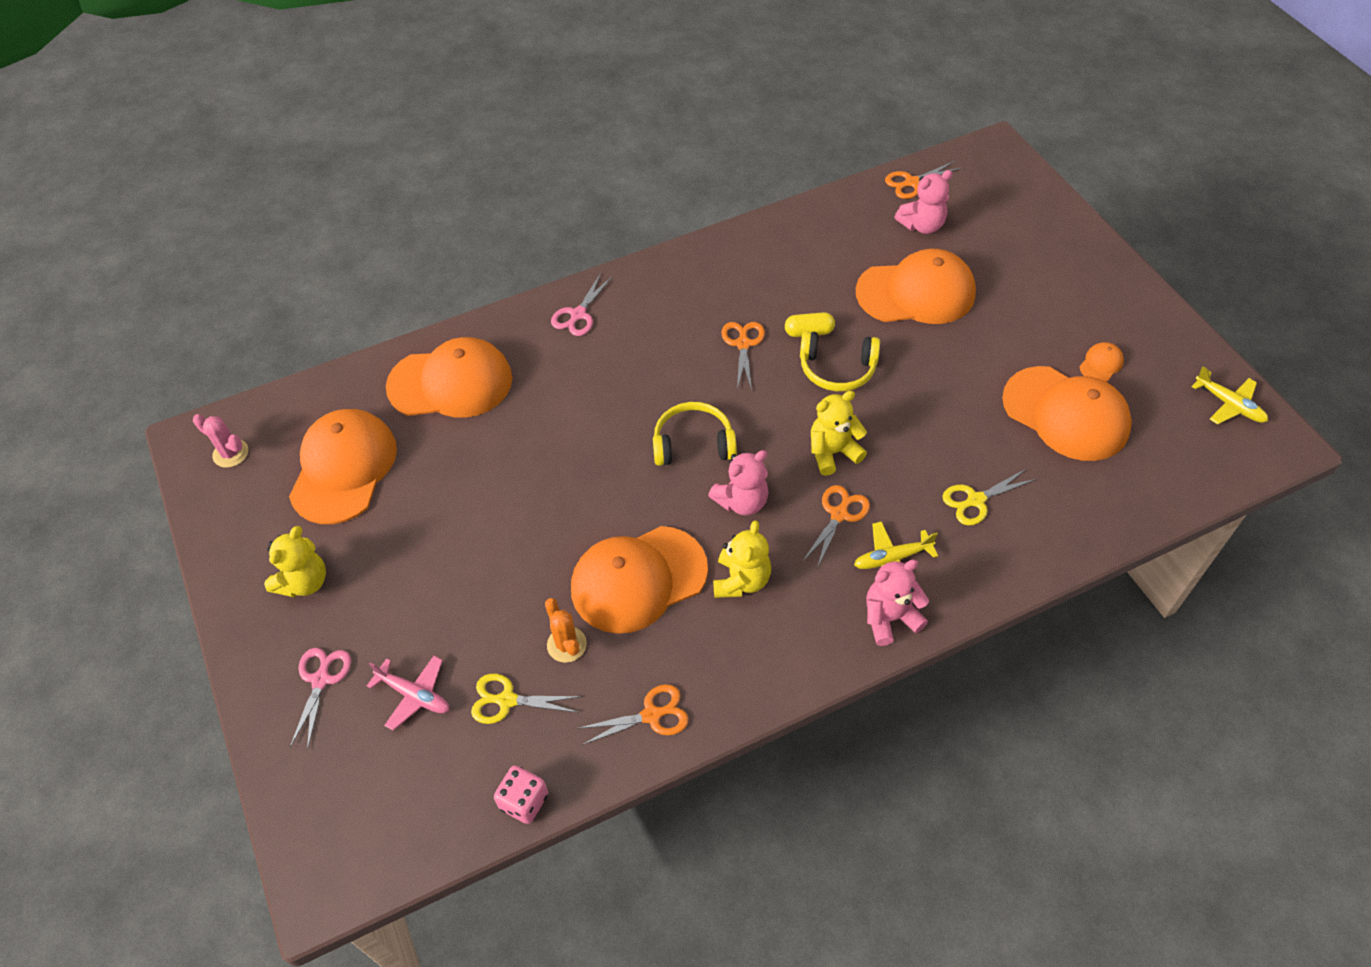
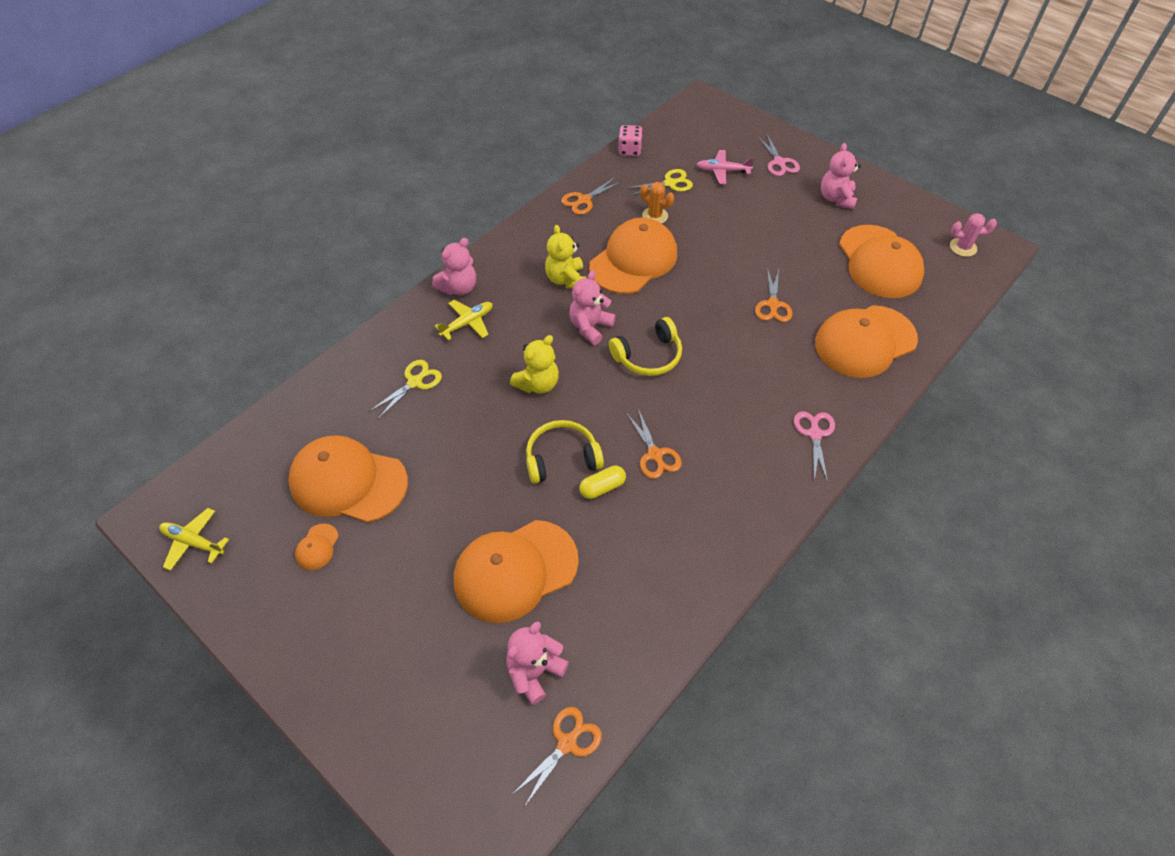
camera: 155 degrees right, 0 degrees up
yellow teddy bear [264,526,326,597] -> pink teddy bear [821,143,861,209]
orange scissors [803,485,870,568] -> orange scissors moved to [755,268,792,322]

